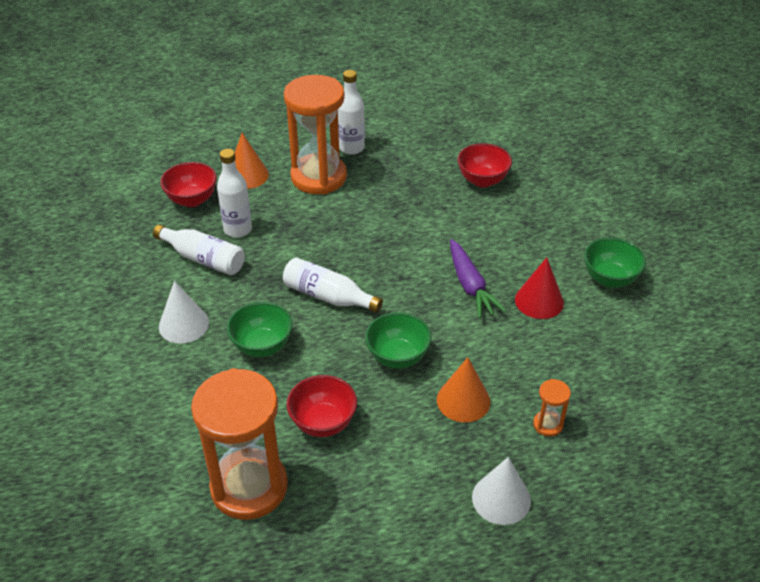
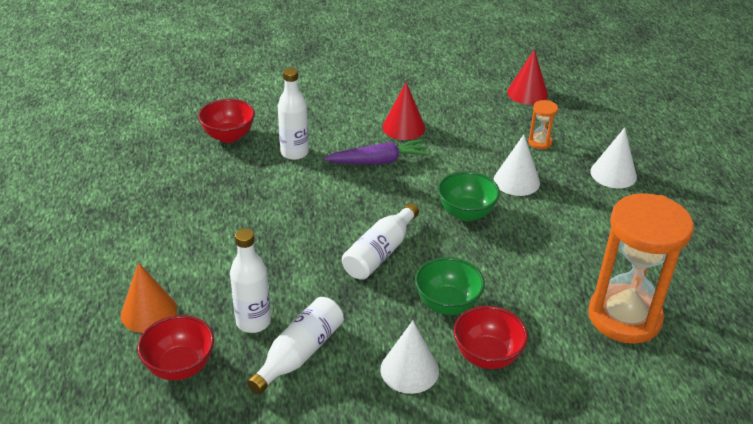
camera: 85 degrees left, 5 degrees down
orange hourglass [284,75,347,195] -> none
red bowl [286,375,357,437] -> red bowl moved to [454,306,528,369]
white bottle [338,70,365,155] -> white bottle moved to [278,68,309,160]
orange cone [437,357,491,423] -> white cone [494,135,540,196]
green bowl [584,238,646,288] -> none
none -> red cone [507,49,548,105]

